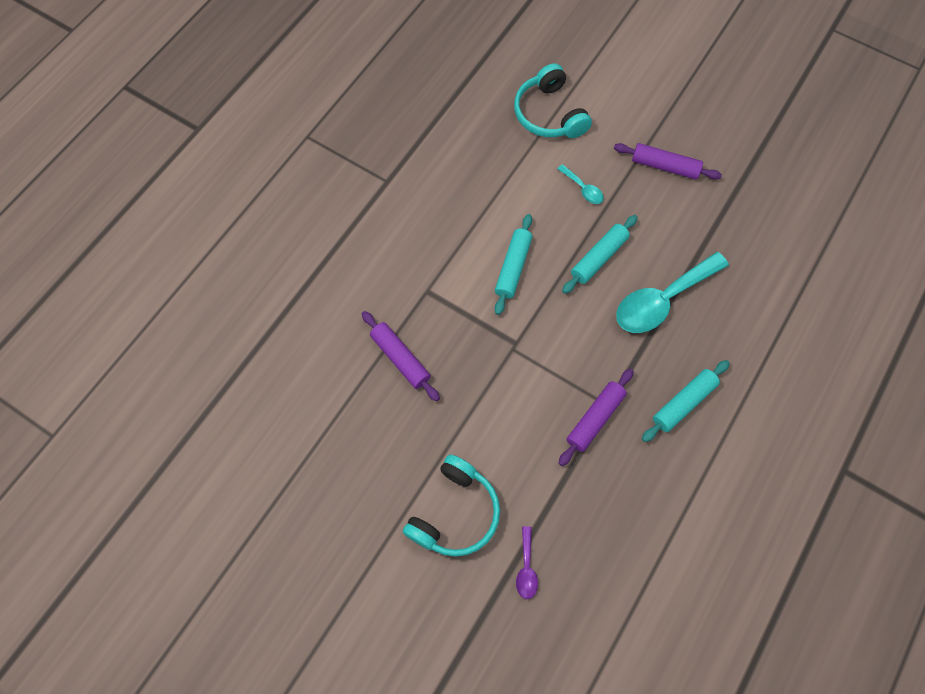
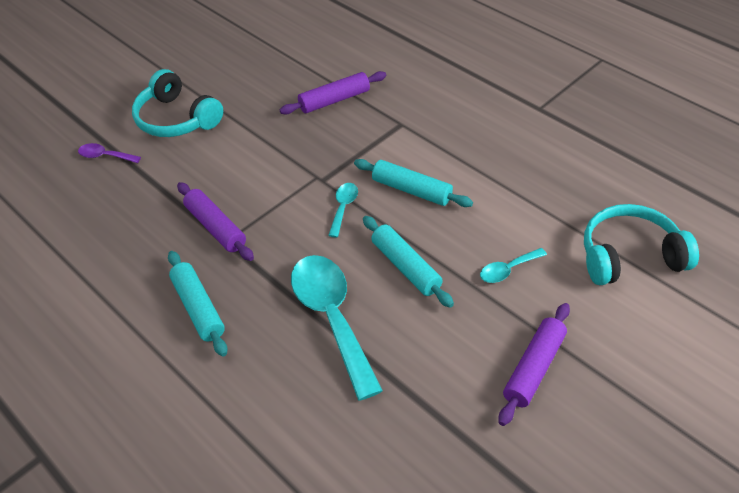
camera: 105 degrees right, 20 degrees down
none -> turquoise spoon [328,183,358,238]

